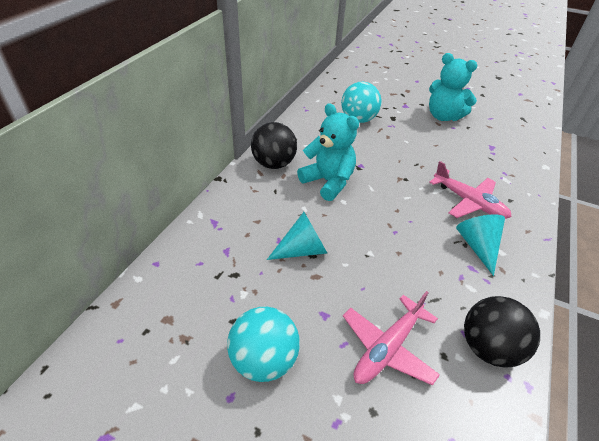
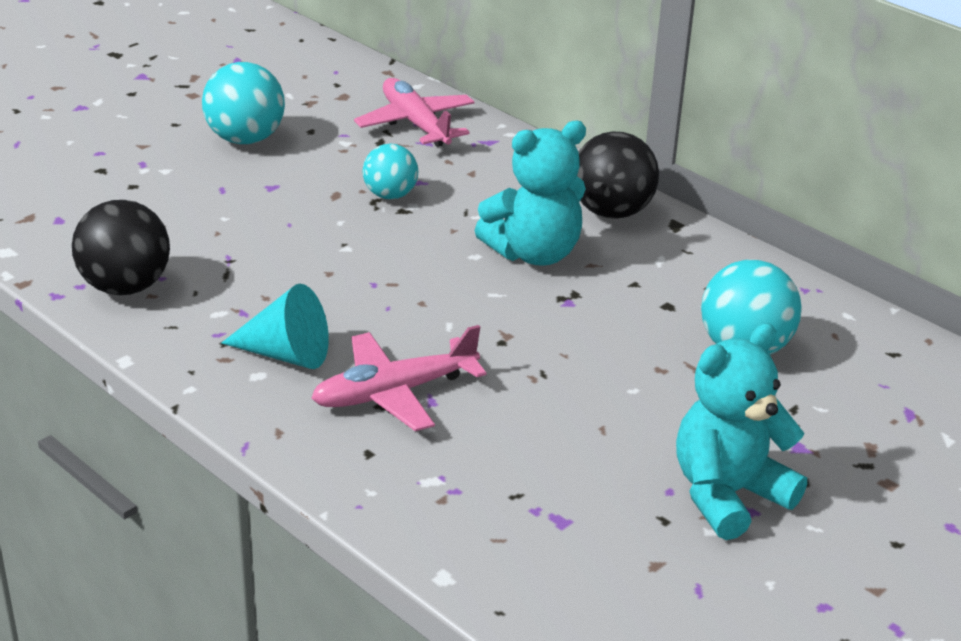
camera: 110 degrees right, 10 degrees down
turquoise cone [267,212,327,260] -> turquoise ball [363,144,418,199]
pink plane [343,291,440,386] -> pink plane moved to [354,78,474,147]

